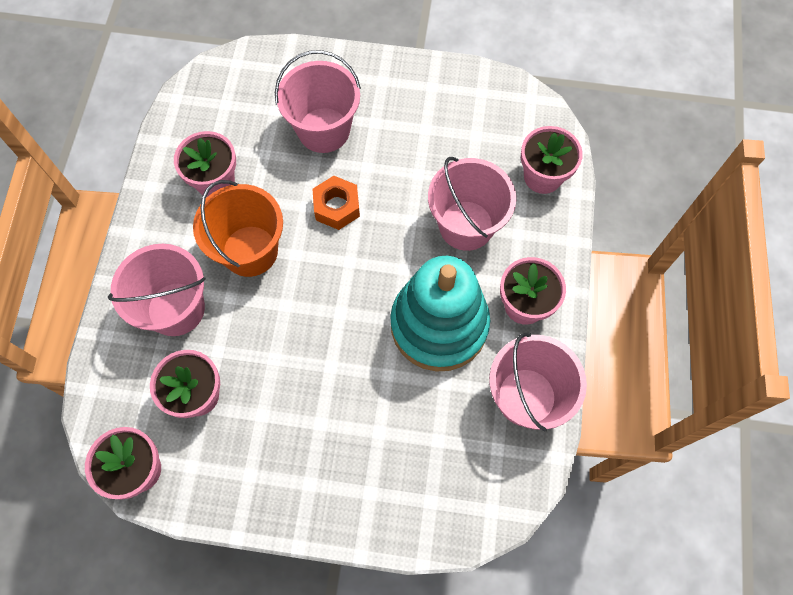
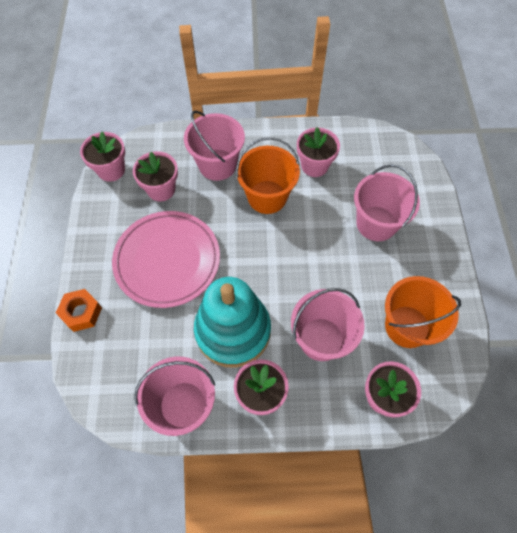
camera: 80 degrees right, 5 degrees down
orange nut [312,176,360,230] -> orange nut moved to [56,289,102,332]
none -> pink plate [112,211,220,308]
none -> orange bucket [385,276,461,348]

